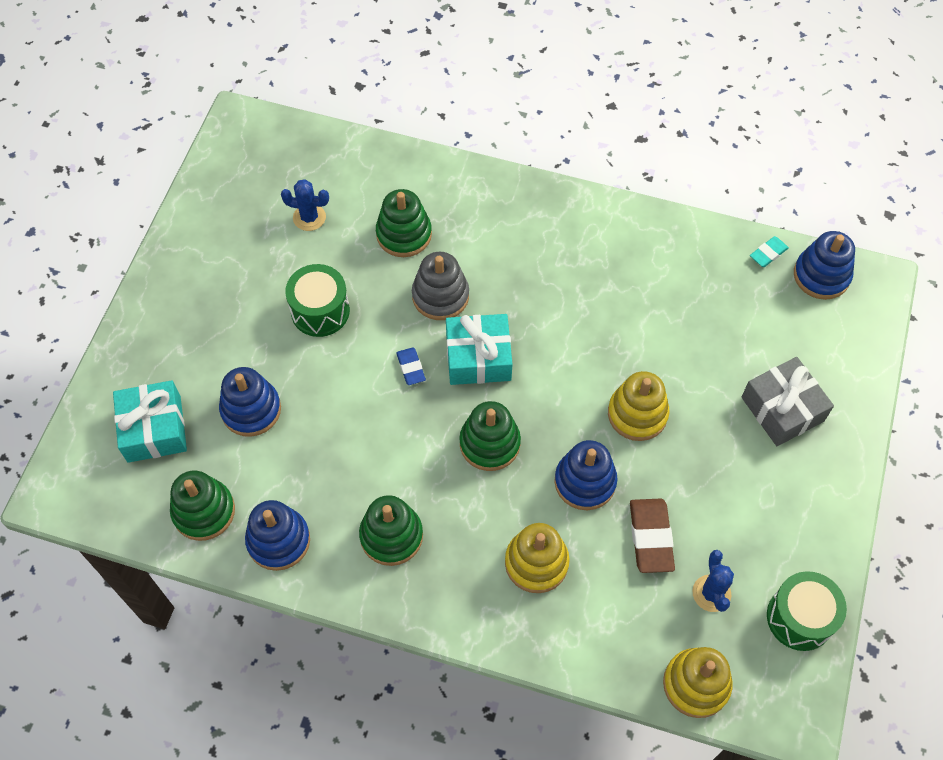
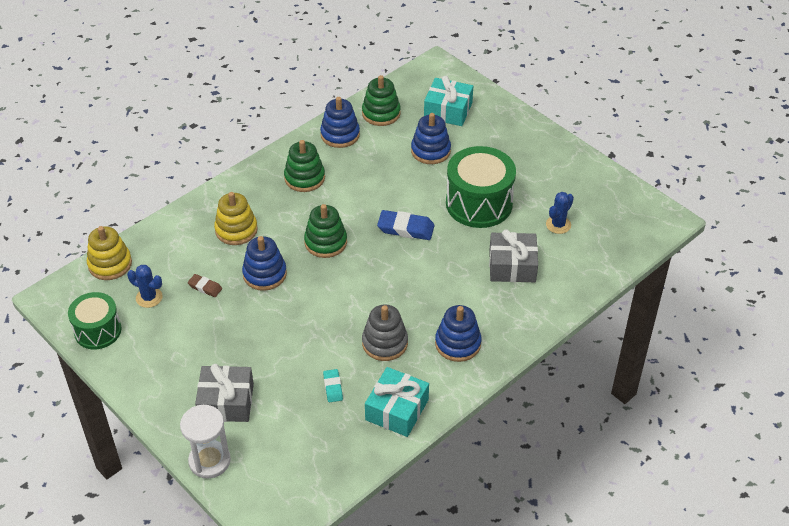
camera: 120 degrees right, 15 degrees down
green drum [285,264,350,337] -> green drum [446,146,516,228], size x1.58
green stacking toy [376,189,432,257] -> grey gift [489,229,538,282]
blue eraser [396,347,426,385] -> blue eraser [377,210,435,240], size x1.74
grey stacking toy [412,252,469,320] -> grey stacking toy moved to [362,304,408,361]
turquoise gift [446,314,513,385] -> turquoise gift moved to [365,367,429,437]
yellow stacking toy [608,371,670,441] -> none
brown eraser [630,498,675,573] -> brown eraser [188,274,222,297], size x0.57
turquoise eraser [750,236,789,267] -> turquoise eraser moved to [323,369,343,402]
blue stacking toy [794,231,855,300] -> blue stacking toy moved to [435,305,482,362]
none -> white hourglass [180,405,231,479]

